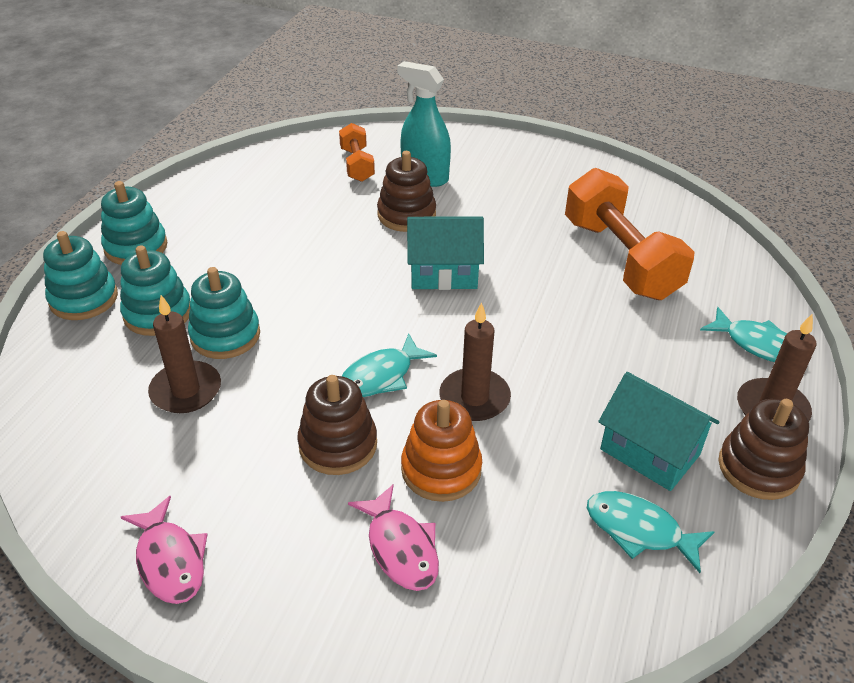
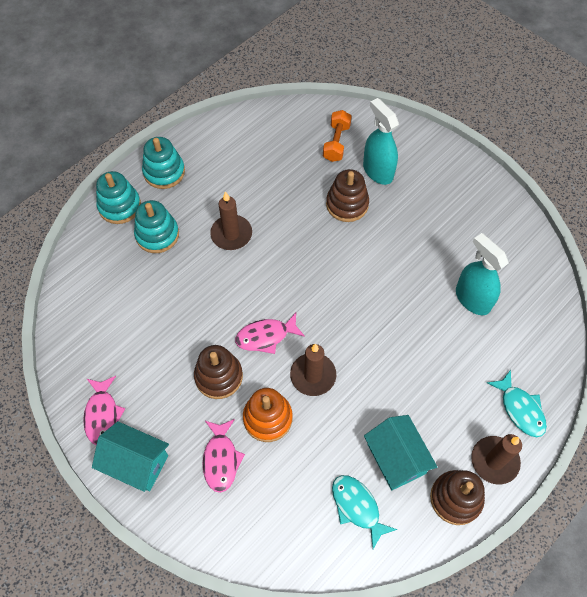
camera: 25 degrees right, 20 degrees up
brown candle [148,295,221,413] -> brown candle moved to [210,191,252,250]
turquoise stacking toy [188,267,260,359] -> none
turquoise fish [342,334,437,397] -> pink fish [235,313,305,354]
turquoise house [407,216,484,290] -> turquoise house moved to [92,421,169,492]
orange dumbbell [565,168,694,300] -> turquoise spray bottle [456,233,509,315]

